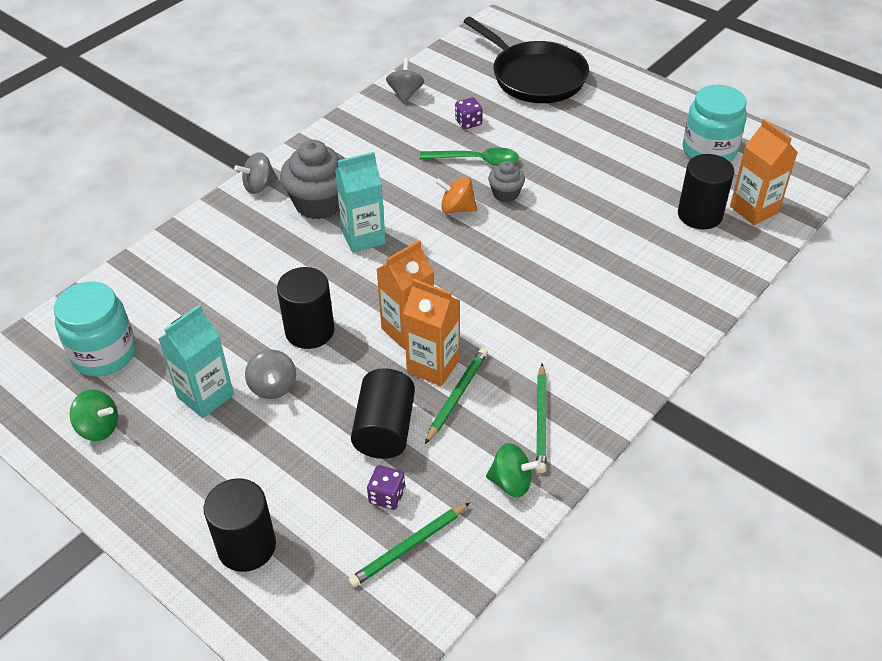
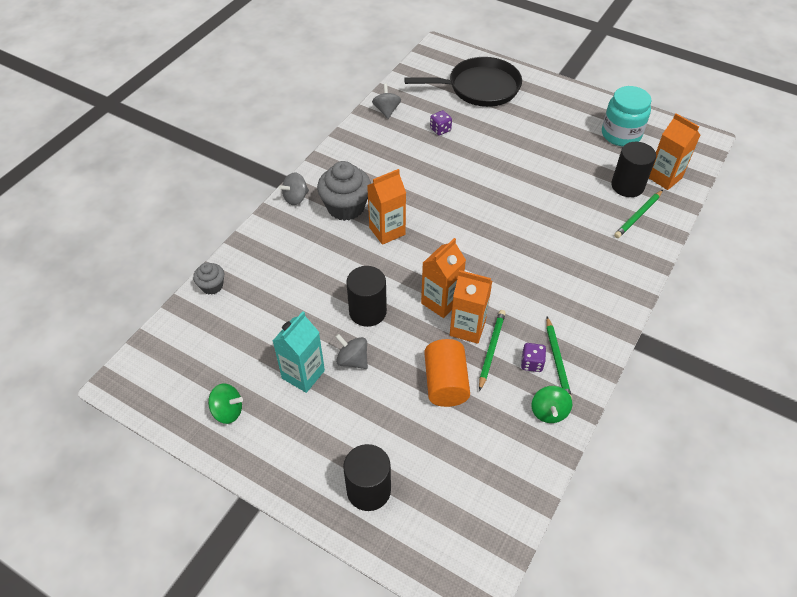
camera: 10 degrees left, 5 degrees up
turquoise jar [54,281,136,376] -> none
grey spinning top [245,350,296,399] -> grey spinning top turned 150 degrees clockwise [335,334,368,369]
turquoise carton [335,152,386,253] -> orange carton [367,169,406,245]
green pencil [348,503,470,588] -> green pencil moved to [614,190,663,238]
black cylinder [351,368,415,459] -> orange cylinder [424,339,470,407]
purple dice [367,465,405,510] -> purple dice moved to [521,343,546,372]
green spoon [419,148,519,166] -> none
orange spinning top [435,177,477,213] -> none
black pan [463,17,589,103] -> black pan turned 45 degrees counterclockwise [404,57,522,107]
green spinning top [486,443,541,497] -> green spinning top turned 90 degrees clockwise [532,386,572,423]
grey cupcake [488,161,525,202] -> grey cupcake moved to [193,262,224,295]

